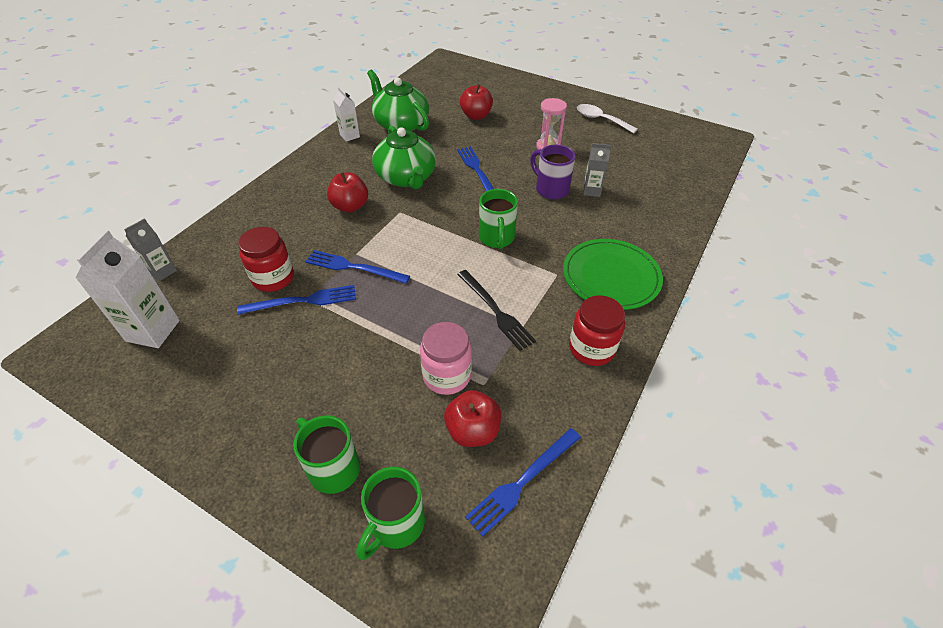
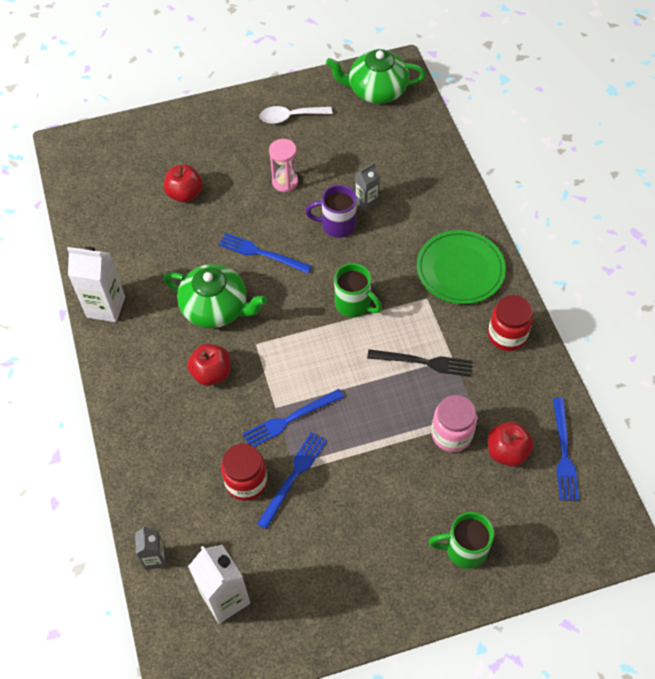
camera: 45 degrees left, 10 degrees up
white carton [333,87,360,142] -> white carton [67,247,125,322], size x1.71
green mug [356,467,425,560] -> none
green teapot [367,70,429,131] -> green teapot moved to [326,49,426,104]

